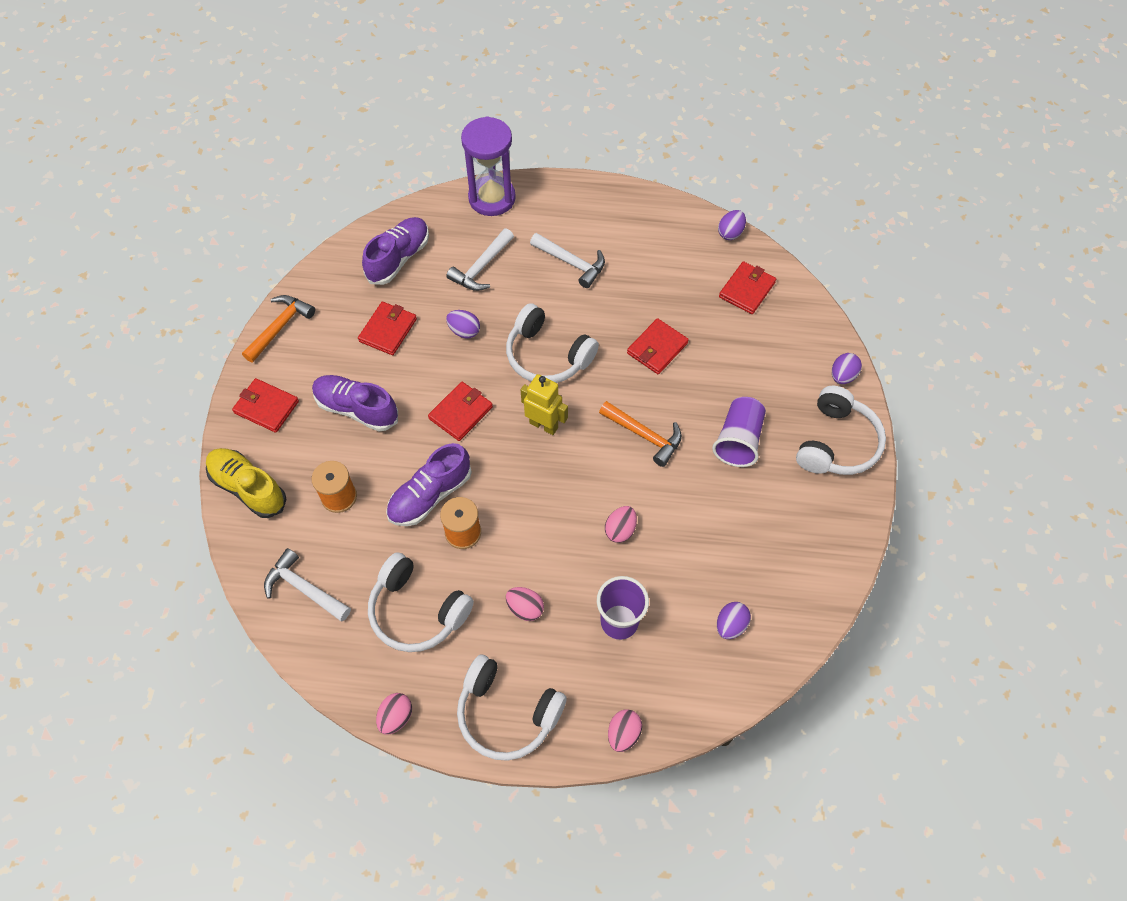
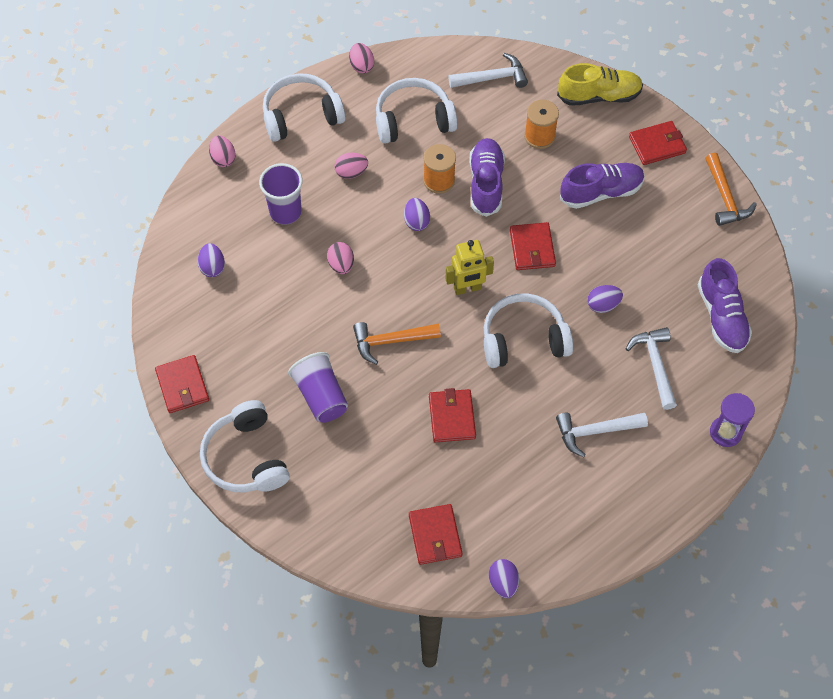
camera: 135 degrees right, 0 degrees up
red wallet [358,302,417,355] -> red wallet moved to [155,355,209,413]
purple hourglass [461,116,516,216] -> purple hourglass [710,393,755,447], size x0.60
purple egg [832,353,862,384] -> purple egg moved to [404,198,430,231]

